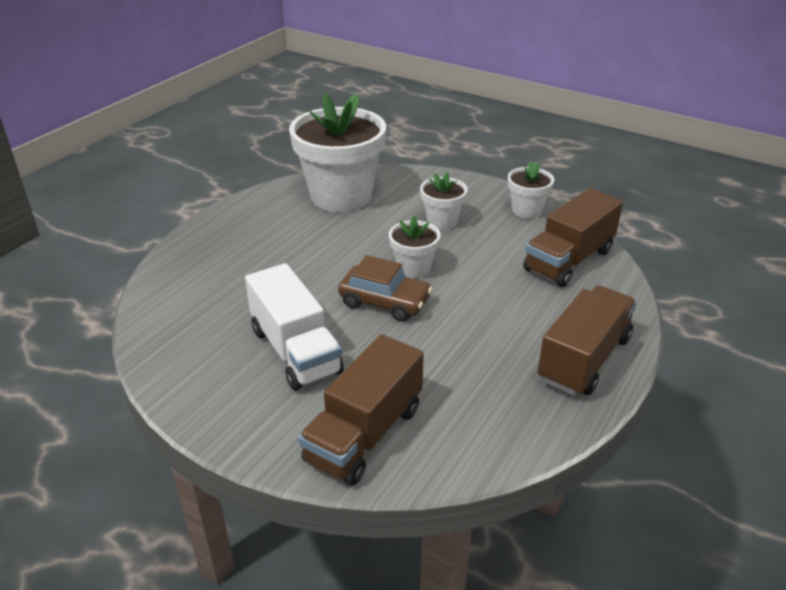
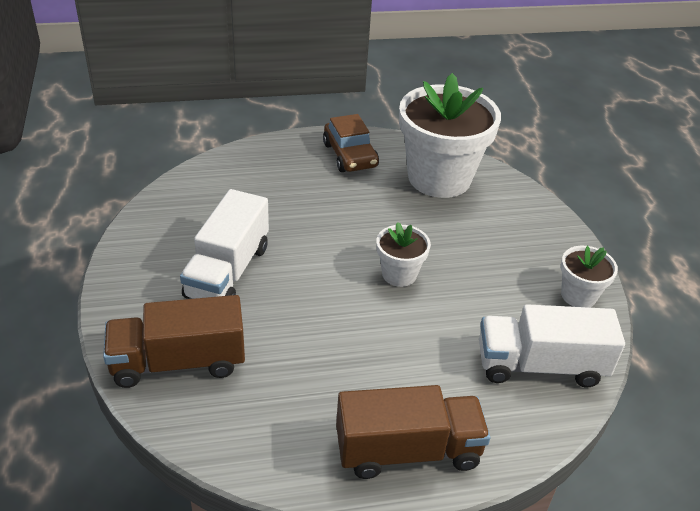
camera: 45 degrees right, 5 degrees up
brown car [338,255,432,322] -> brown car moved to [323,114,379,172]
white flower pot [420,172,467,230] -> none
brown truck [523,188,623,287] -> white truck [479,304,625,388]

